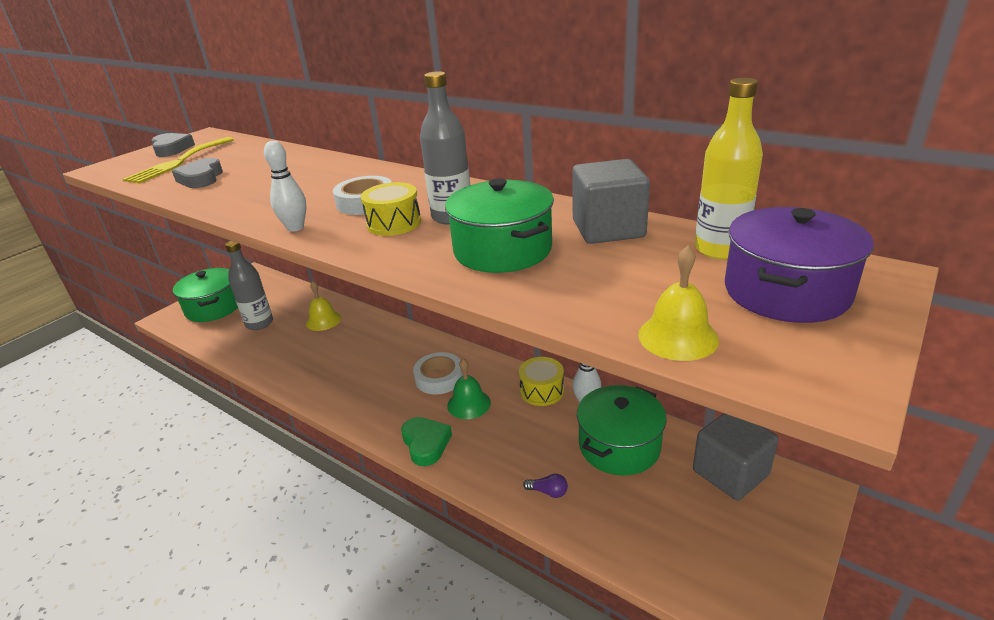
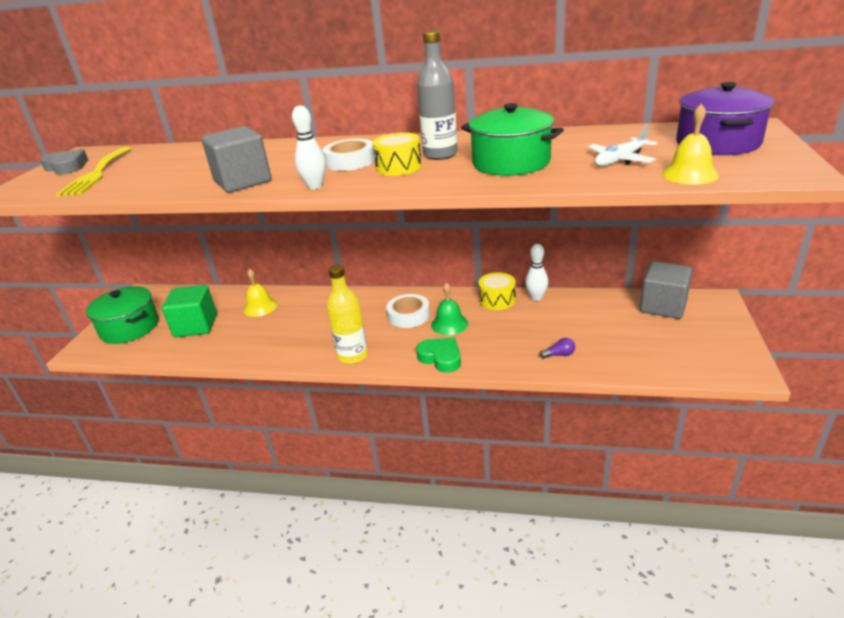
camera: 25 degrees left, 0 degrees up
grey heart [172,158,223,188] -> none
grey bottle [225,241,273,330] -> green cube [162,285,217,337]
grey cube [572,159,650,244] -> grey cube moved to [202,126,272,193]
green pot [577,385,666,475] -> none
yellow bottle [695,78,763,260] -> yellow bottle moved to [327,265,368,364]
none -> white plane [588,124,657,166]

